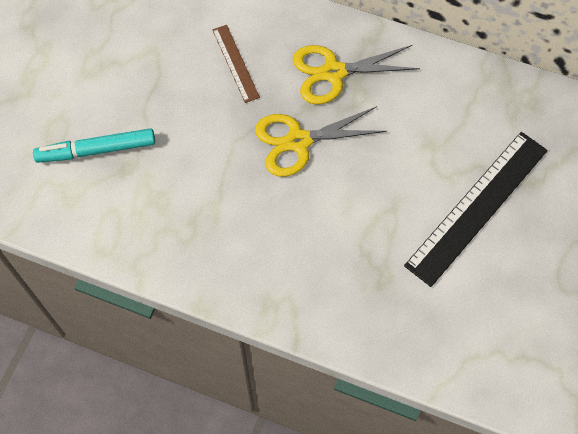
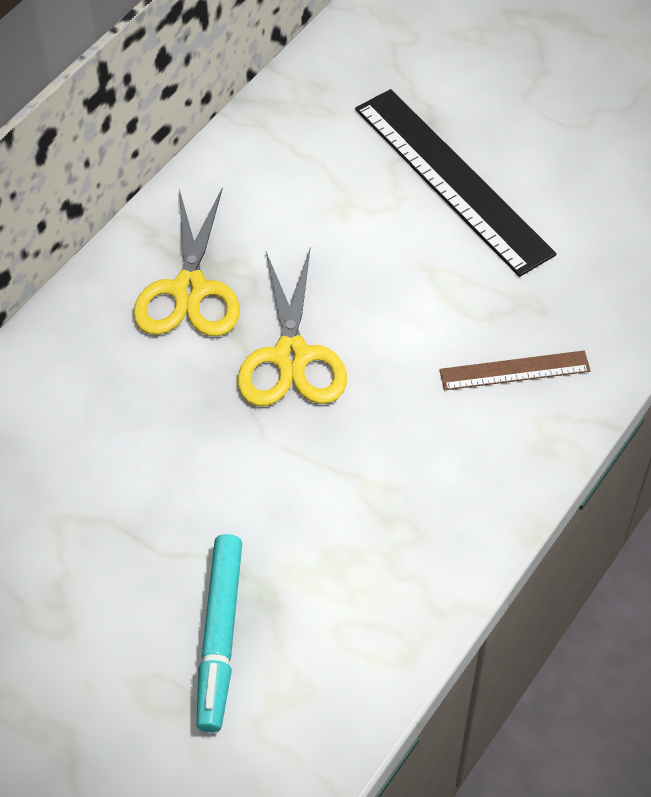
camera: 75 degrees left, 10 degrees down
brown ruler [212,25,260,103] -> brown ruler moved to [440,351,591,390]

